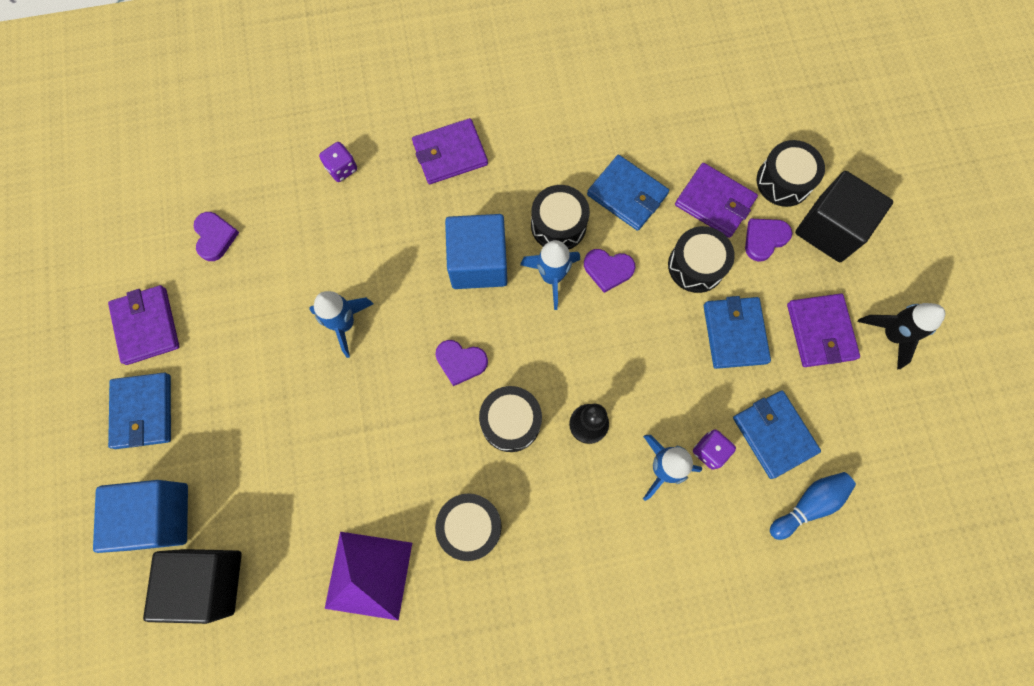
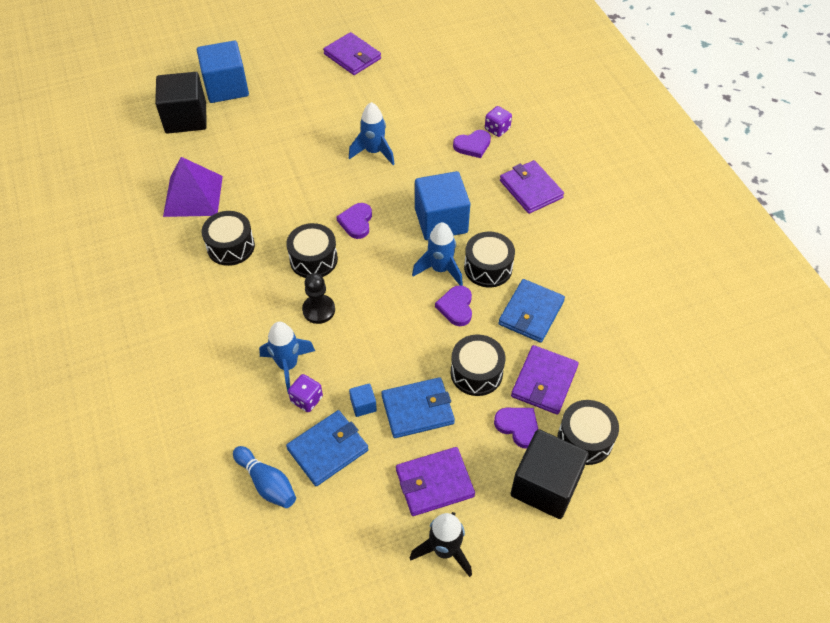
camera: 80 degrees right, 20 degrees down
purple wallet [108,285,180,365] -> purple wallet turned 75 degrees clockwise [323,32,381,75]
blue wallet [108,372,171,449] -> none
purple heart [194,212,239,261] -> purple heart moved to [453,130,491,158]
none -> blue cube [349,383,377,417]

